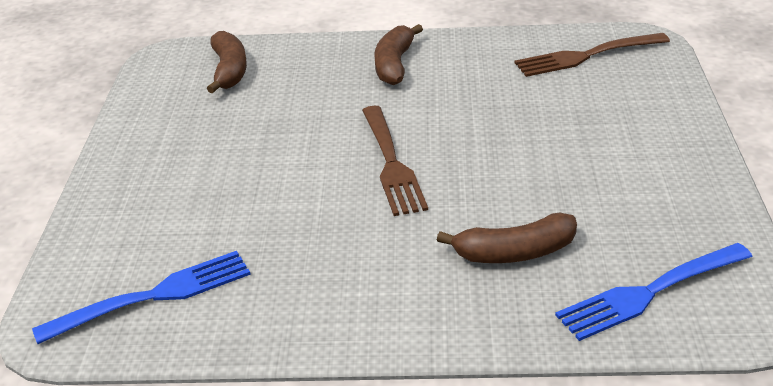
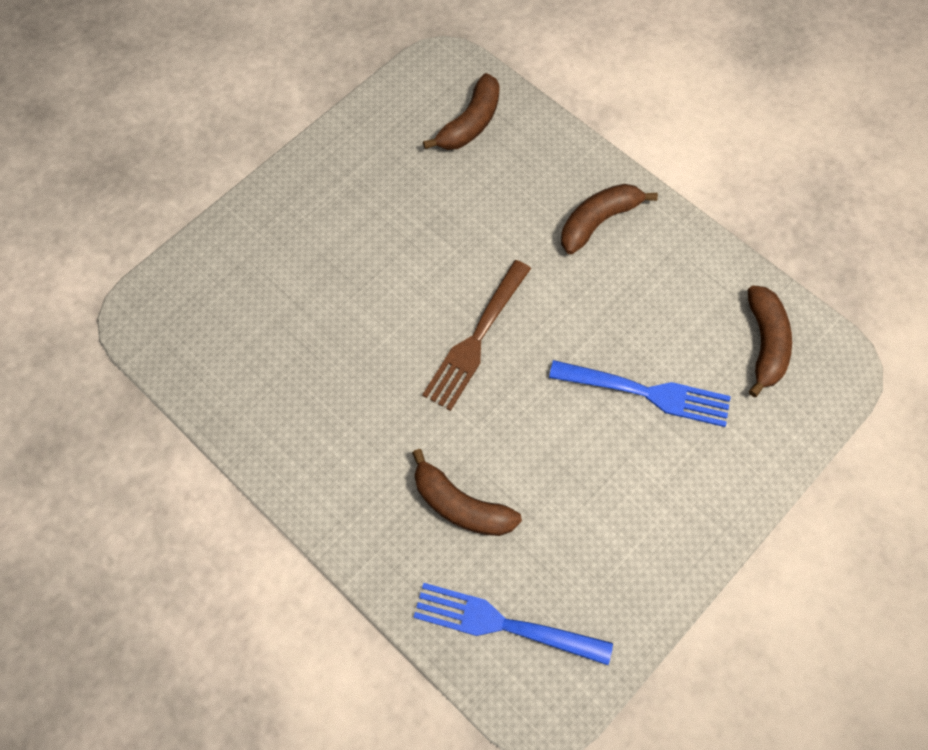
camera: 40 degrees right, 30 degrees up
blue fork [32,251,251,344] -> blue fork moved to [549,360,731,427]
brown fork [515,33,670,77] -> brown banana [748,285,792,397]

